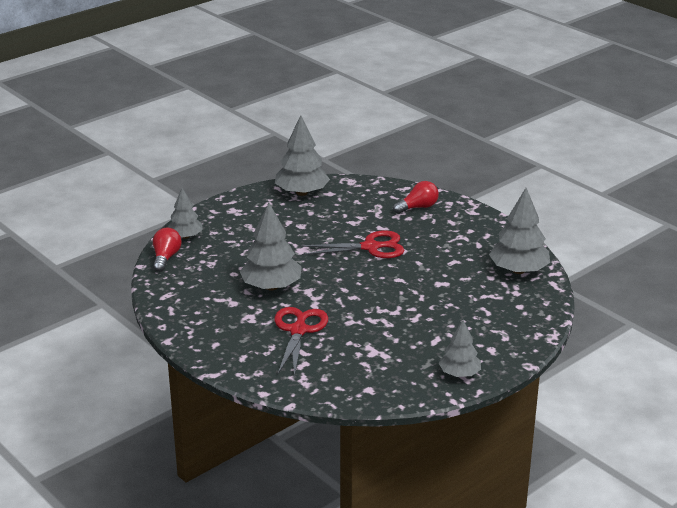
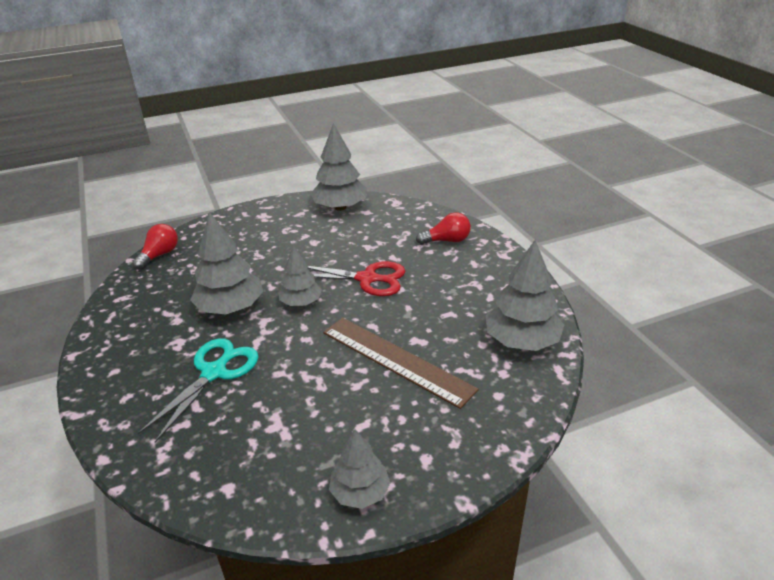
camera: 20 degrees right, 5 degrees up
grey tree [168,188,203,239] -> grey tree moved to [279,245,322,306]
red scissors [274,307,328,377] -> turquoise scissors [138,338,258,443]
none -> brown ruler [323,318,479,409]

